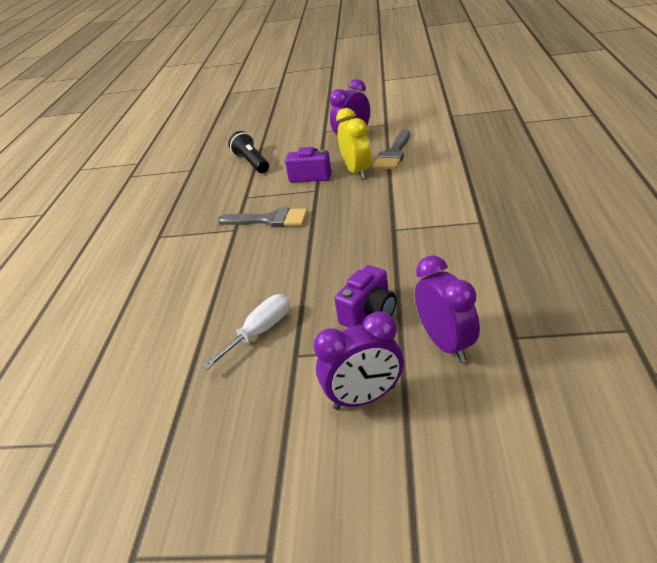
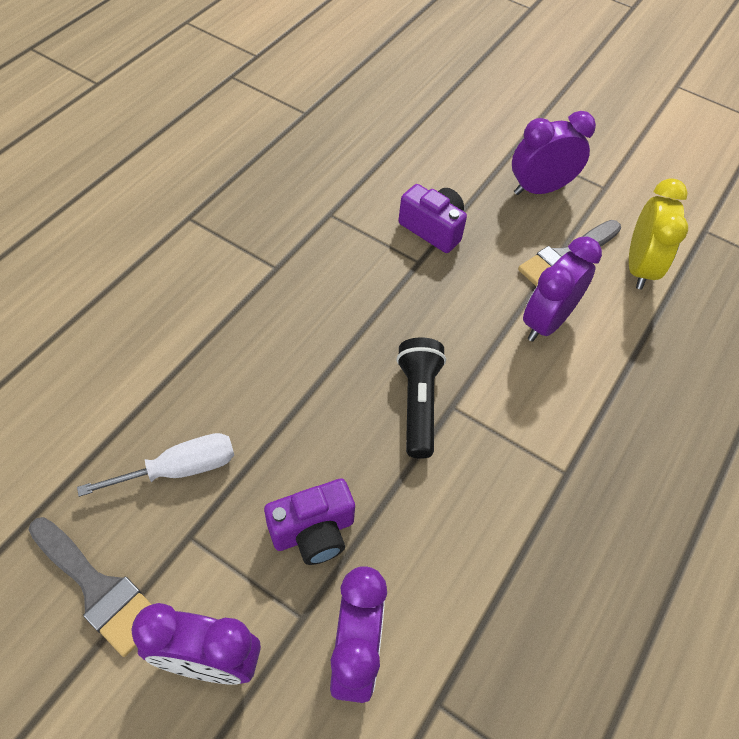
camera: 20 degrees right, 20 degrees up
grey brush [217,207,308,227] -> grey brush moved to [29,517,152,657]
black flashlight [228,131,269,173] -> black flashlight moved to [396,338,446,459]
yellow clock [336,108,371,179] -> yellow clock moved to [629,178,688,290]
none -> purple clock [523,237,602,342]

